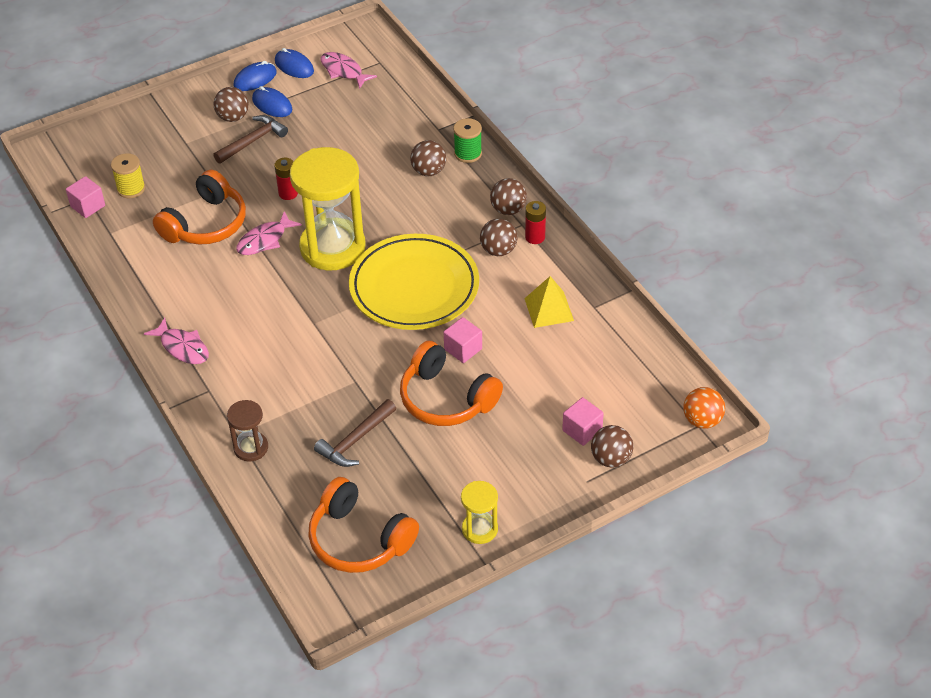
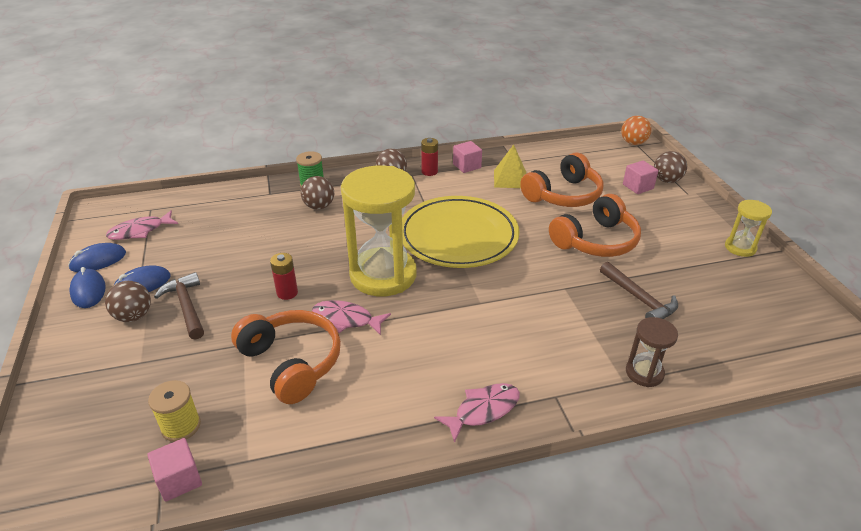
camera: 75 degrees left, 10 degrees down
pink fish [236,211,302,255] -> pink fish turned 135 degrees clockwise [312,300,391,335]
orange headphones [308,477,419,573] -> orange headphones moved to [520,153,604,207]
pink cube [444,317,482,363] -> pink cube moved to [453,141,482,173]
brown ball [480,219,518,256] -> none

